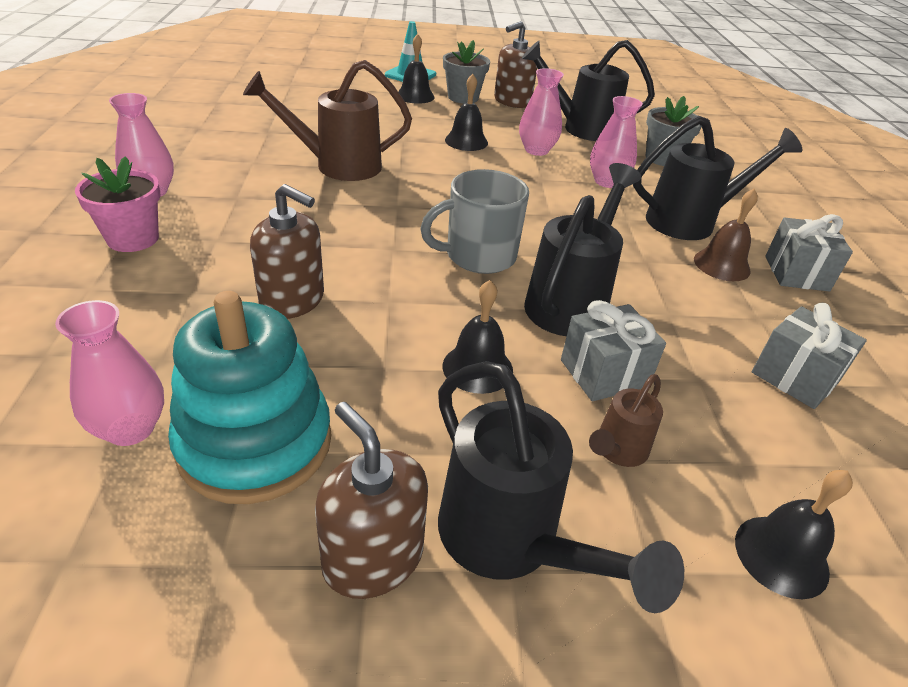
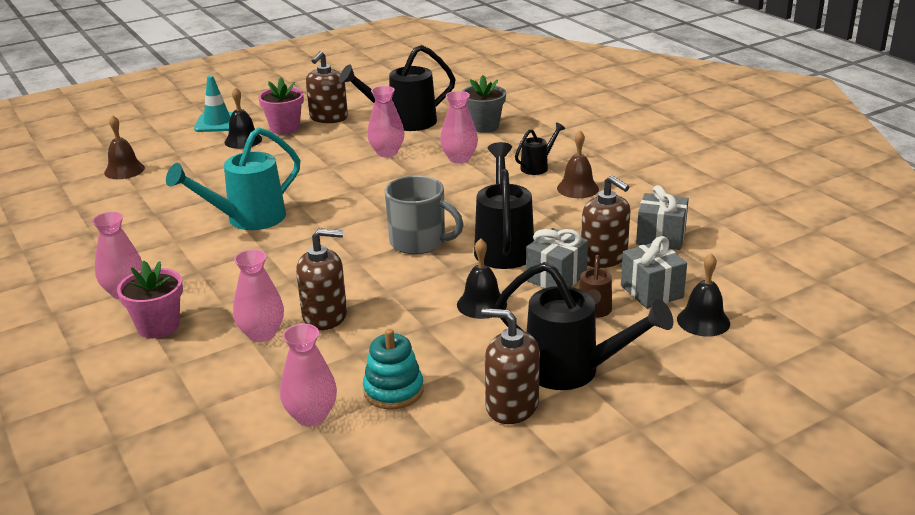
camera: 25 degrees left, 10 degrees down
turquoise stacking toy [168,291,331,504] -> turquoise stacking toy [363,329,424,410], size x0.59
brown watering can [243,60,412,181] -> turquoise watering can [166,127,300,230]
grey mug [420,169,529,274] -> grey mug turned 105 degrees counterclockwise [385,176,464,254]
grey flower pot [443,40,490,103] -> pink flower pot [258,78,304,134]
black bell [445,74,488,151] -> none
black watering can [633,115,802,240] -> black watering can [515,122,565,175], size x0.52
grey gift [765,214,853,291] -> grey gift moved to [621,236,687,309]
none -> brown bell [104,115,145,179]
none -> pink vase [233,249,284,342]
none -> brown soap dispenser [581,175,630,268]

